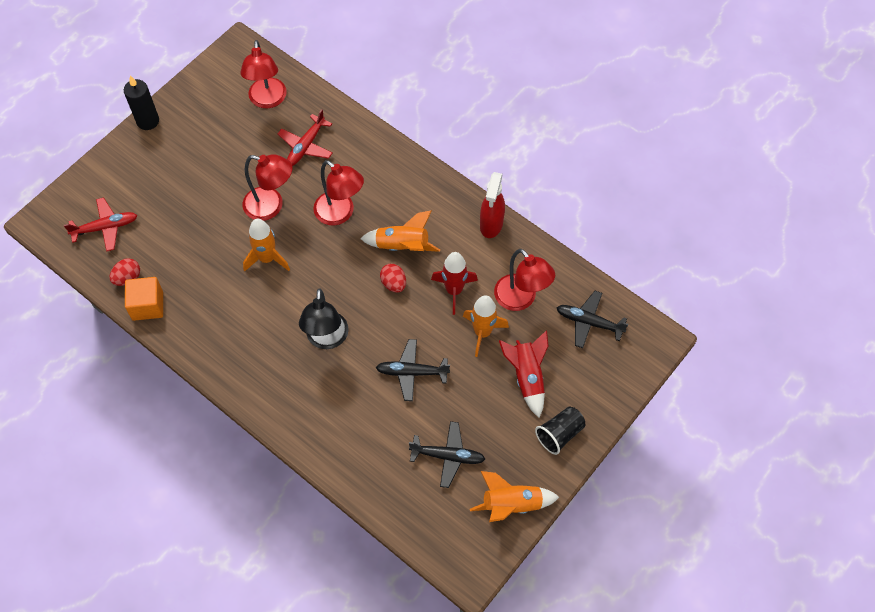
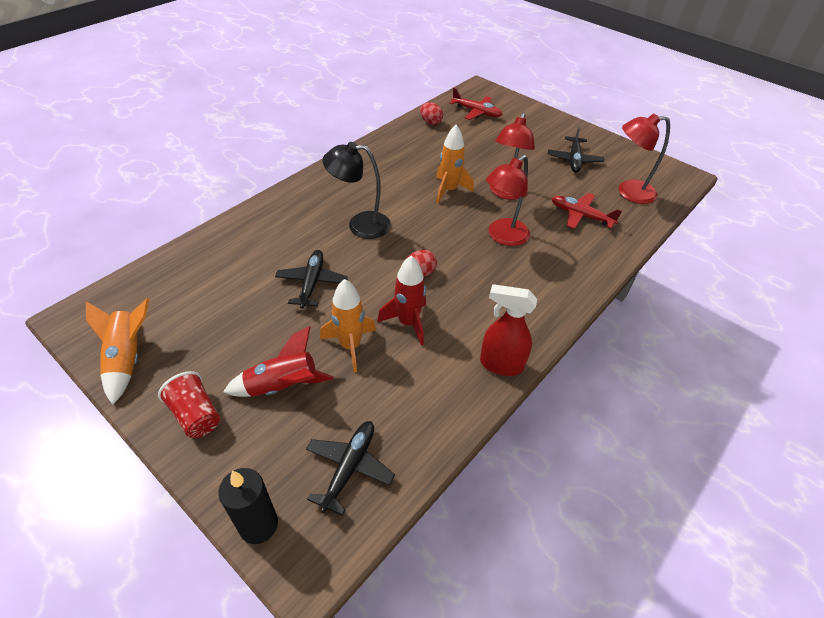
camera: 90 degrees right, 15 degrees down
red plane [64,198,138,252] -> red plane turned 45 degrees counterclockwise [450,88,503,120]
black candle [124,75,159,130] -> black candle moved to [218,468,278,544]
orange cube [125,277,163,321] -> none
orange rocket [360,210,440,252] -> none
black plane [409,421,485,488] -> black plane moved to [548,127,604,173]
red lamp [494,249,555,311] -> none
black cup [535,406,585,455] -> red cup [158,371,220,438]

